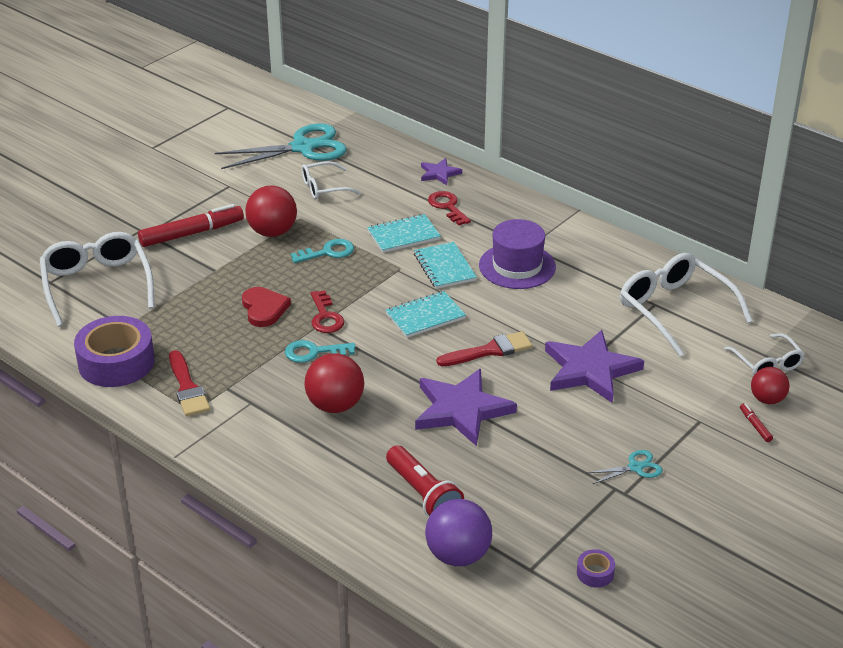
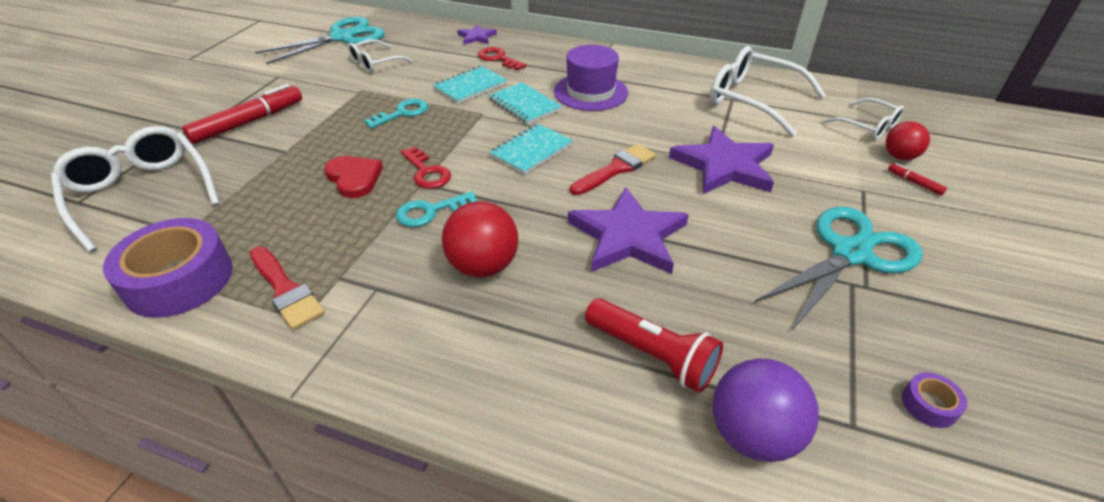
camera: 20 degrees left, 5 degrees up
red ball [245,185,297,237] -> none
turquoise scissors [587,450,662,484] -> turquoise scissors [755,207,923,329], size x2.25

